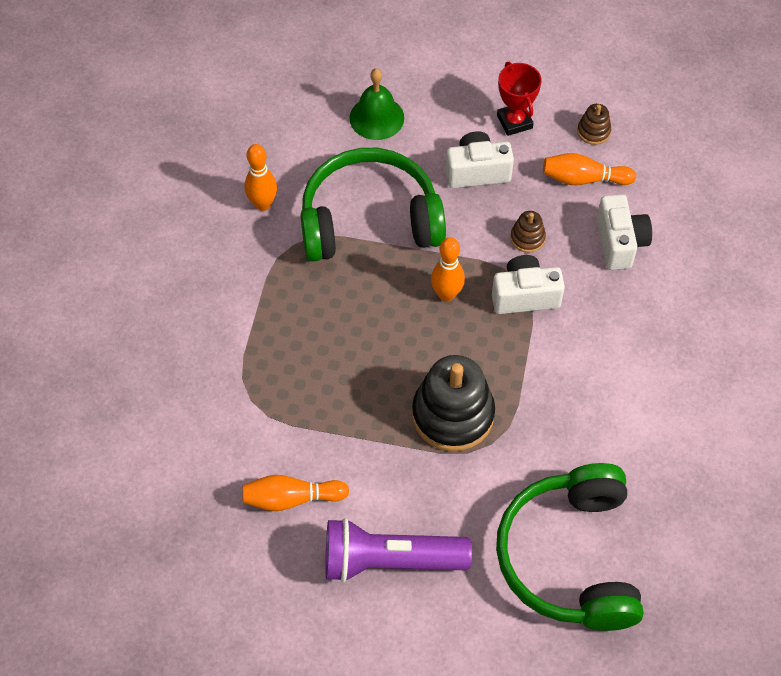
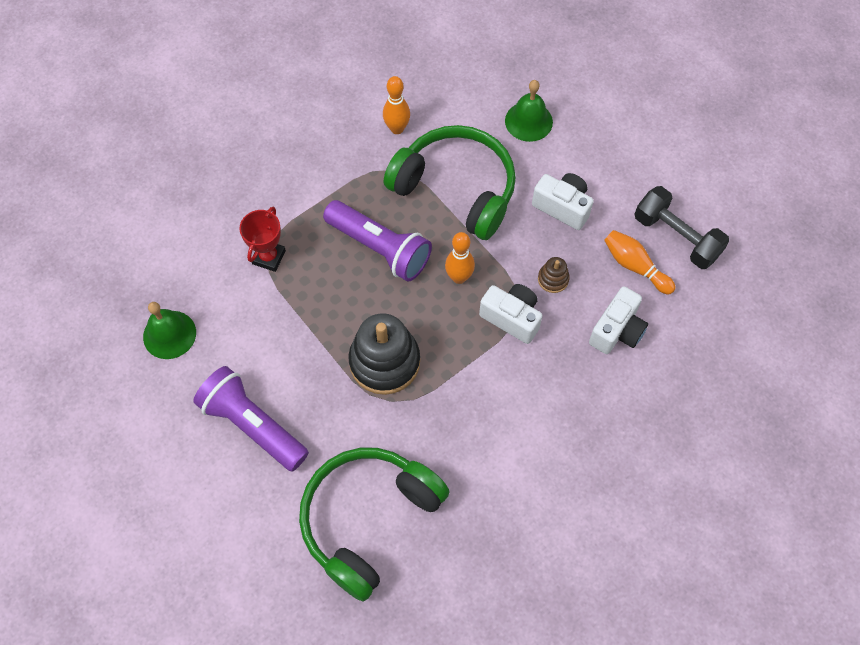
camera: 40 degrees right, 5 degrees up
orange bowling pin [242,475,349,511] -> none
red trophy [497,62,542,136] -> red trophy moved to [239,207,286,272]
brown stacking toy [577,104,611,145] -> black dumbbell [635,186,729,269]
none -> green bell [143,302,196,359]
none -> purple flashlight [323,200,432,282]

